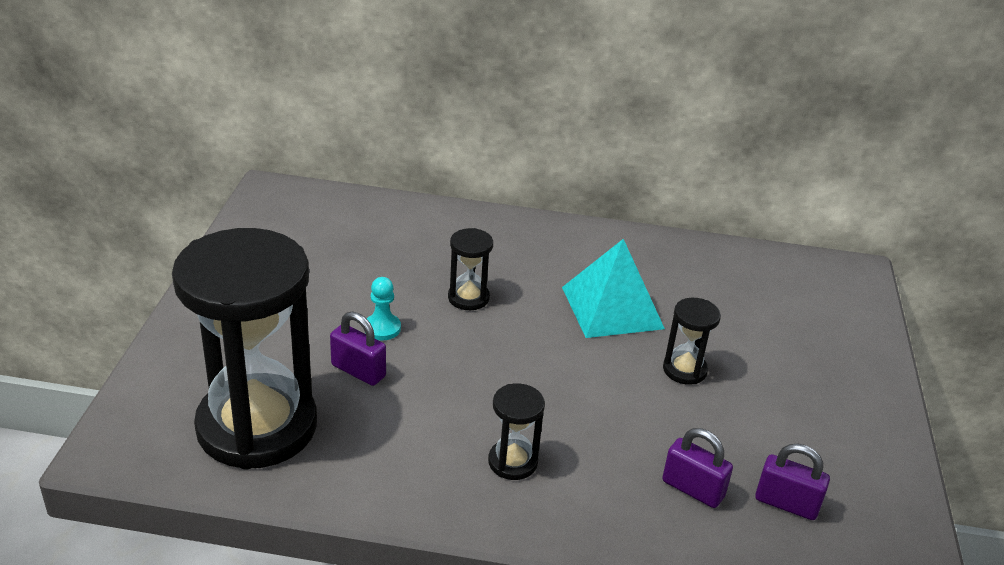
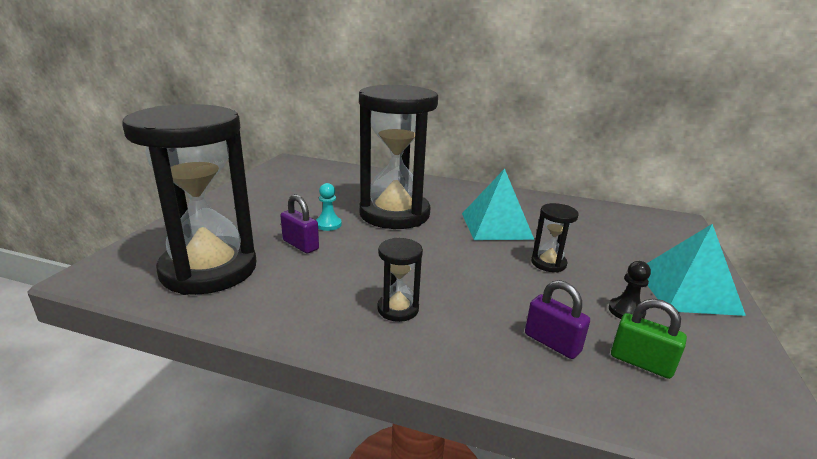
camera: 10 degrees right, 10 degrees down
black hourglass [448,228,493,310] -> black hourglass [359,85,438,229], size x2.42
purple padlock [755,443,830,520] -> green padlock [611,299,687,379]
none -> black pawn [609,261,651,319]
none -> turquoise pyramid [647,224,746,316]

